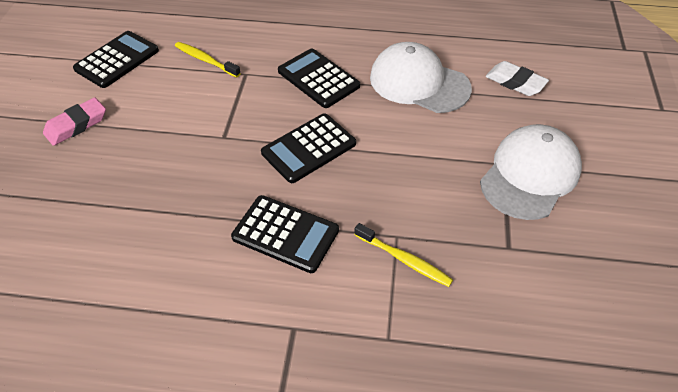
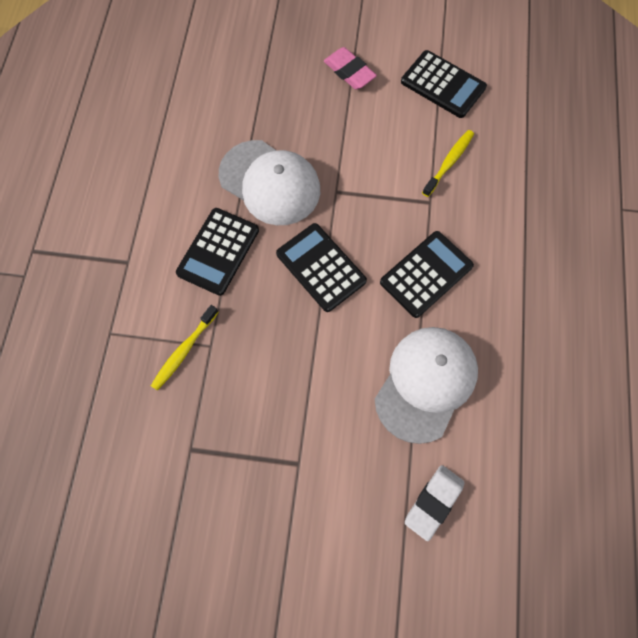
camera: 90 degrees right, 20 degrees up
white cap [480,124,582,220] -> white cap moved to [219,140,320,225]

